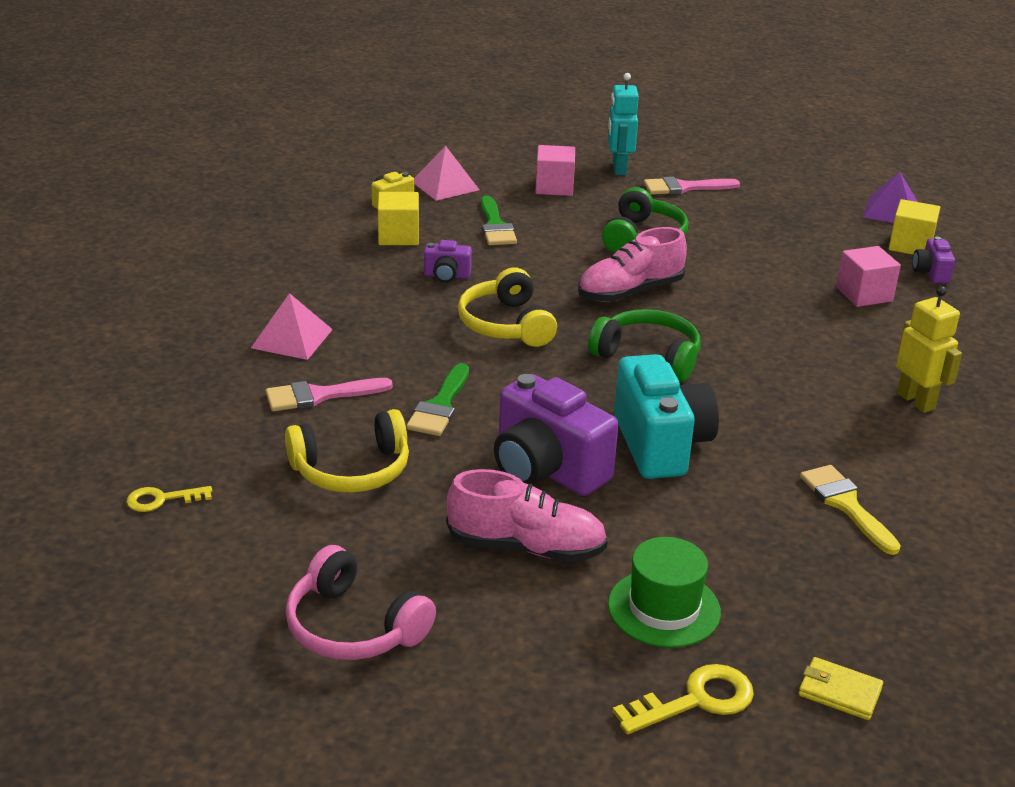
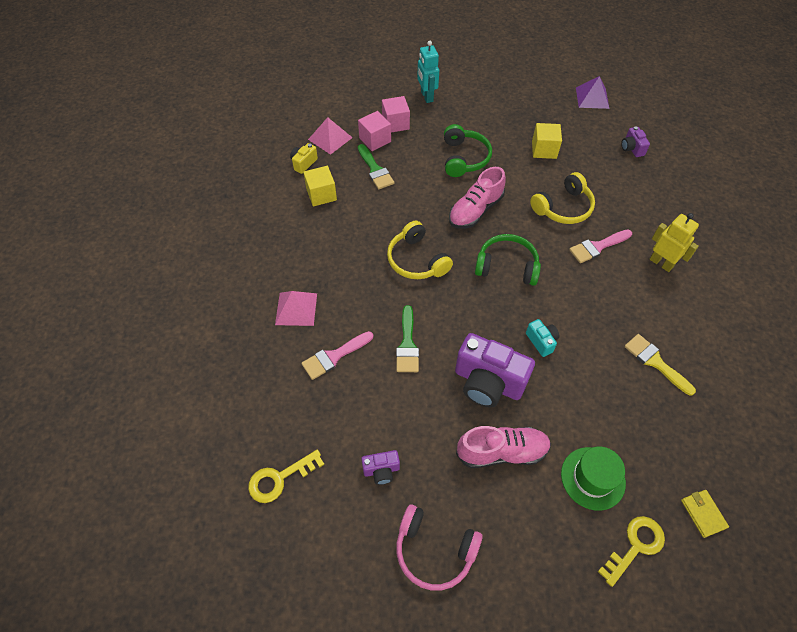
camera: 15 degrees left, 25 degrees up
yellow key [126,486,212,512] -> yellow key [248,450,324,503], size x1.52
yellow headphones [285,409,409,493] -> yellow headphones moved to [530,172,595,224]
purple camera [424,240,472,283] -> purple camera moved to [361,450,400,485]
turquoise camera [614,354,719,479] -> turquoise camera [526,319,559,357], size x0.48
pink brush [644,177,740,195] -> pink brush moved to [569,230,632,263]
yellow wallet [799,657,883,720] -> yellow wallet turned 60 degrees clockwise [681,490,729,538]
pink cube [836,246,901,307] -> pink cube moved to [358,111,391,151]
yellow cube [889,199,940,255] -> yellow cube moved to [532,123,562,159]

